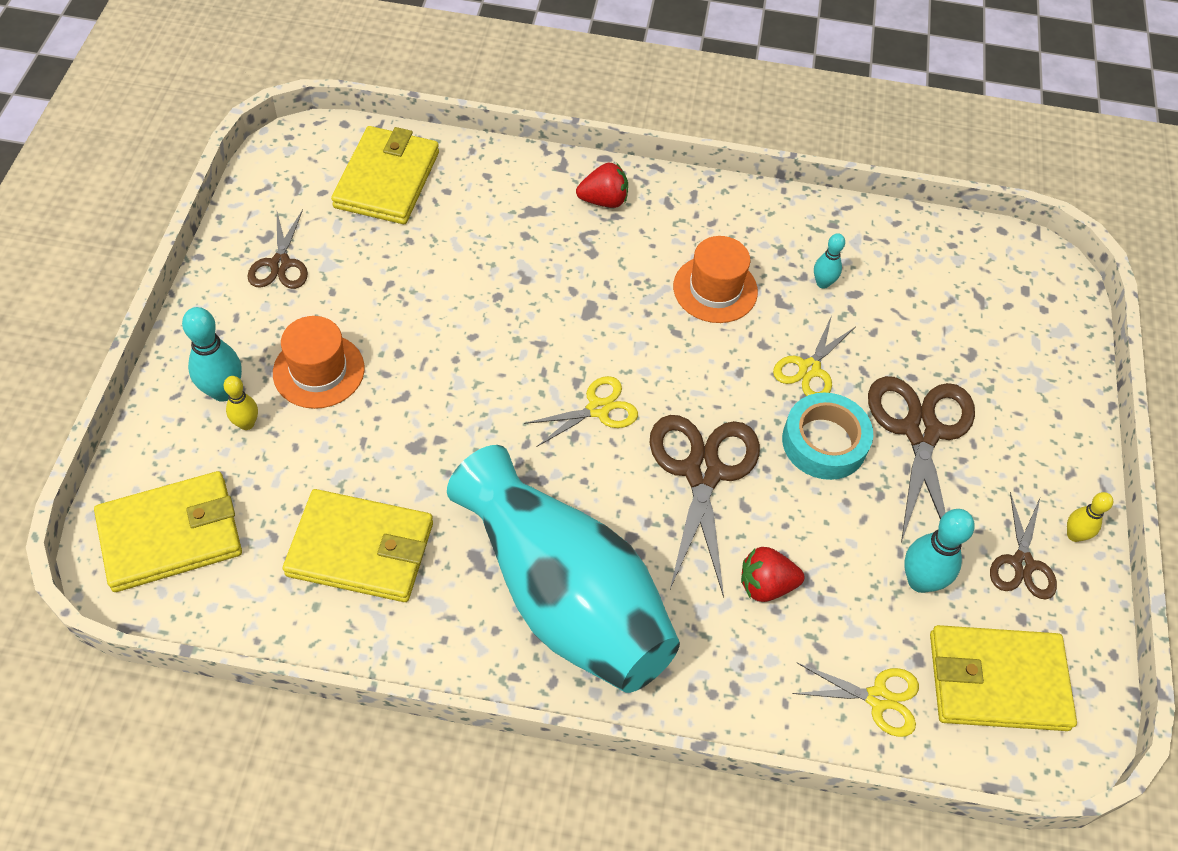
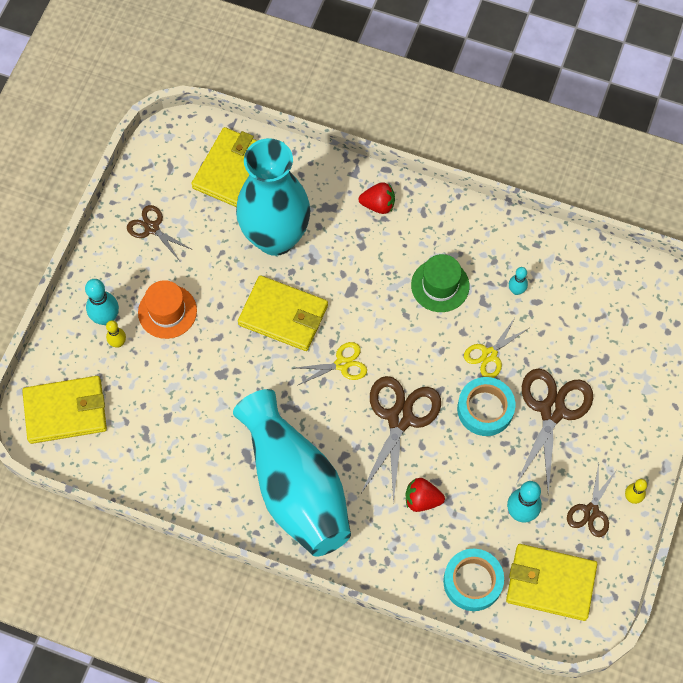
camera: 15 degrees right, 10 degrees up
brown scissors [247,209,308,289] -> brown scissors turned 120 degrees clockwise [127,205,193,261]
yellow wallet [283,489,433,602] -> yellow wallet moved to [238,275,328,351]
orange hat [673,236,758,323] -> green hat [411,254,470,312]
yellow scissors [792,663,919,737] -> turquoise tape [443,549,504,611]
none -> turquoise vase [236,138,310,256]

